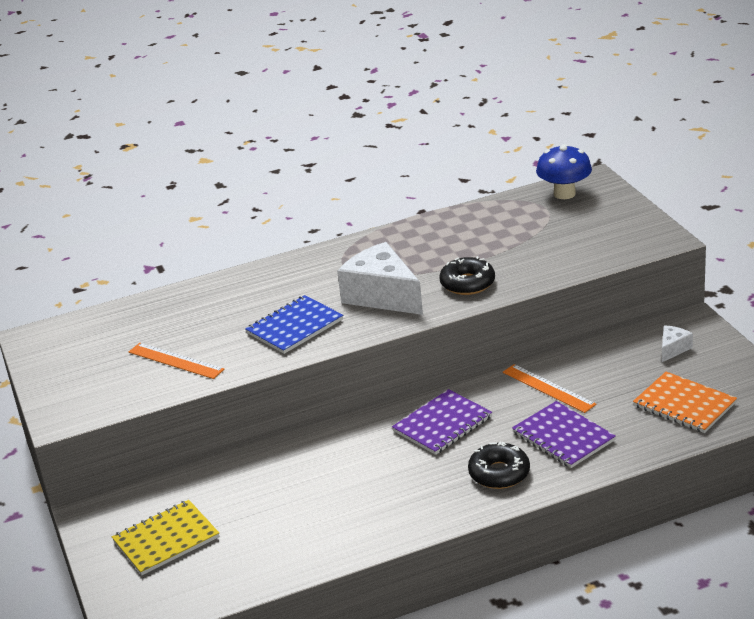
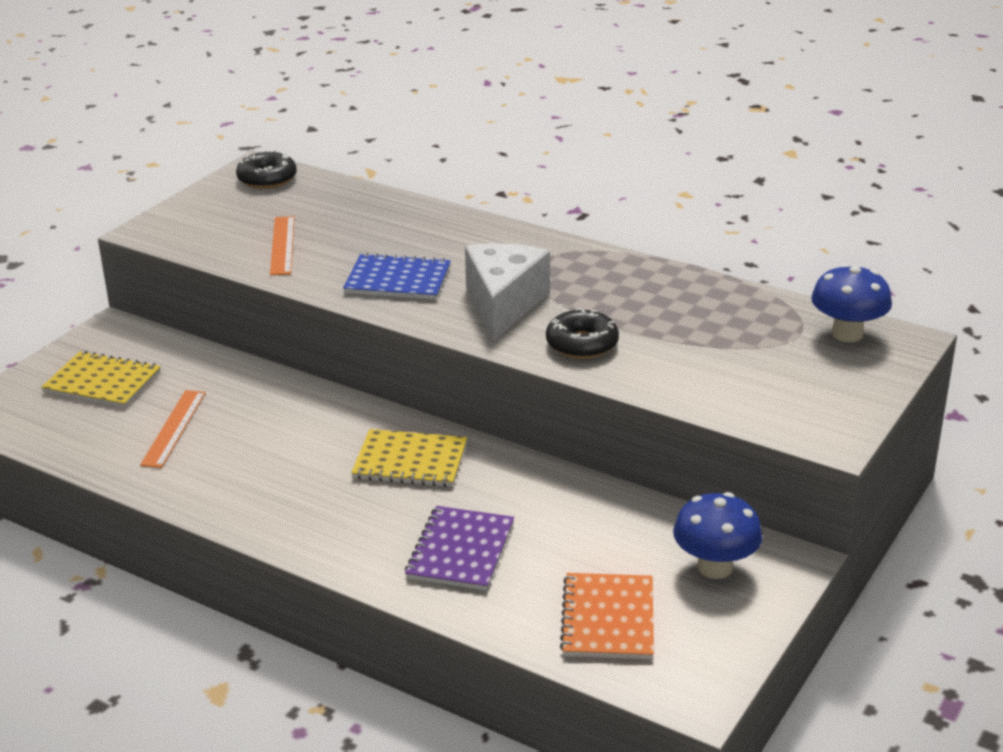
camera: 50 degrees right, 0 degrees up
purple notebook [392,389,492,455] -> yellow notebook [351,429,467,487]
black donut [468,442,530,489] -> black donut moved to [236,150,297,189]
orange ruler [503,364,596,413] -> orange ruler moved to [140,390,206,468]
white cheese [662,325,693,362] -> blue mushroom [673,492,763,579]

